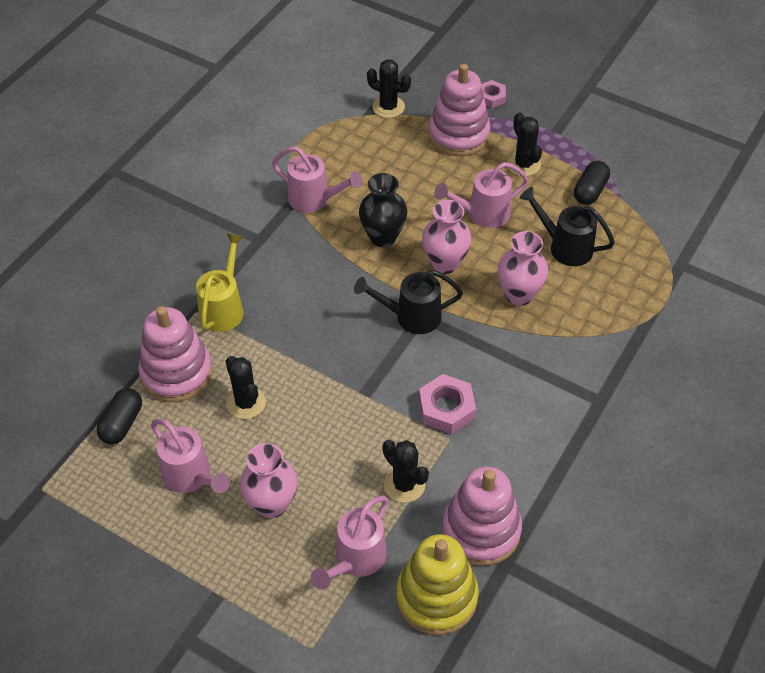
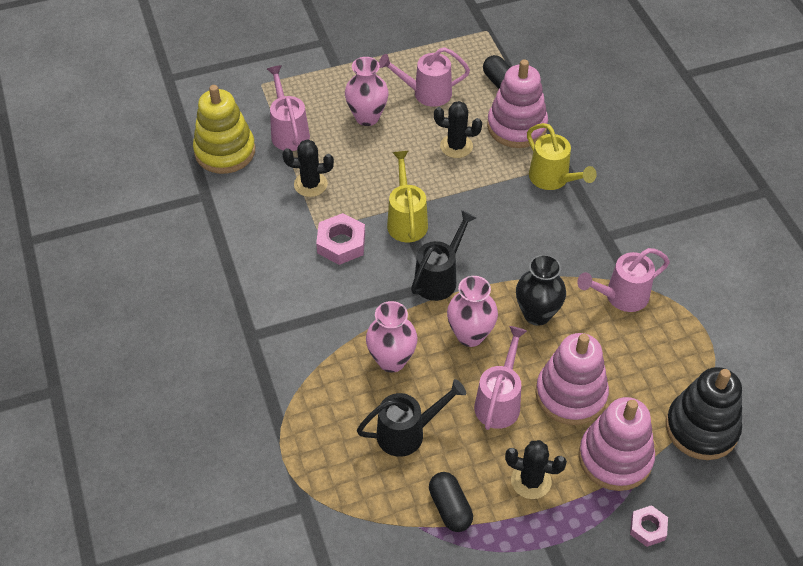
camera: 130 degrees right, 0 degrees up
black cactus [367,59,411,118] -> black stacking toy [666,367,742,460]
pink stacking toy [442,466,522,566] -> pink stacking toy moved to [536,333,609,425]
none -> yellow watering can [387,151,428,242]

